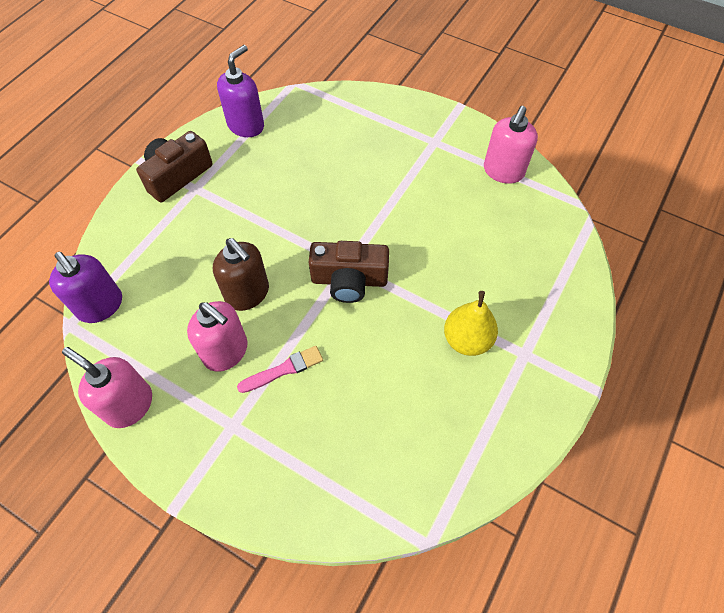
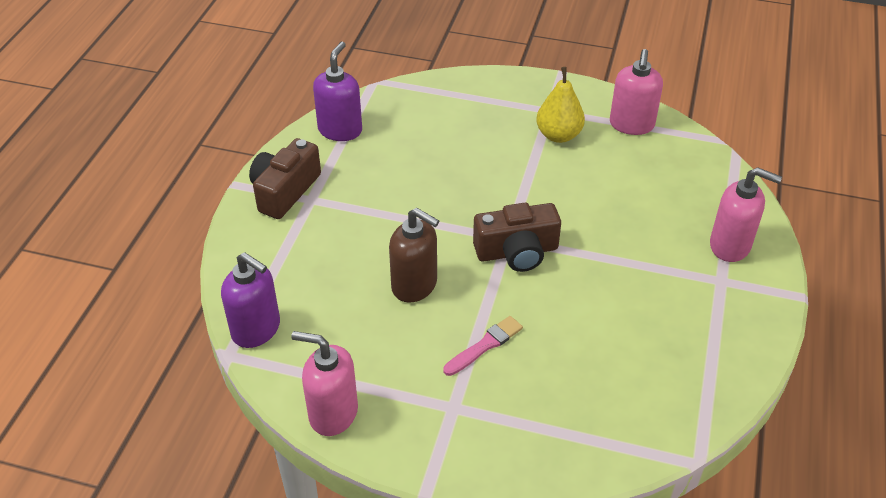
camera: 15 degrees left, 15 degrees down
pink soap dispenser [187,301,248,372] -> pink soap dispenser moved to [710,167,782,262]
yellow pear [444,291,498,356] -> yellow pear moved to [536,67,585,143]

